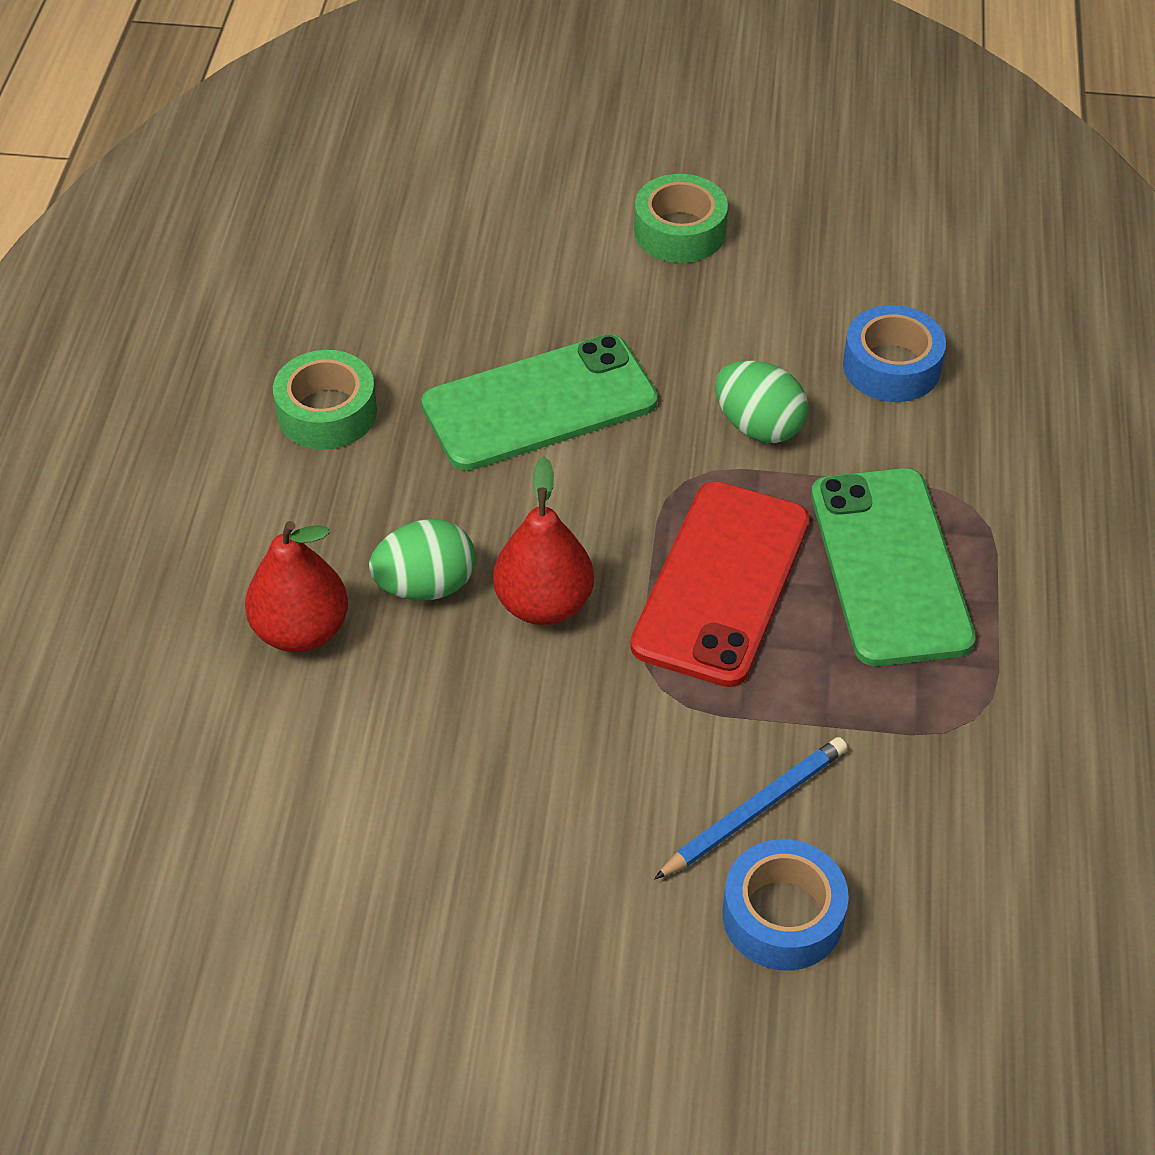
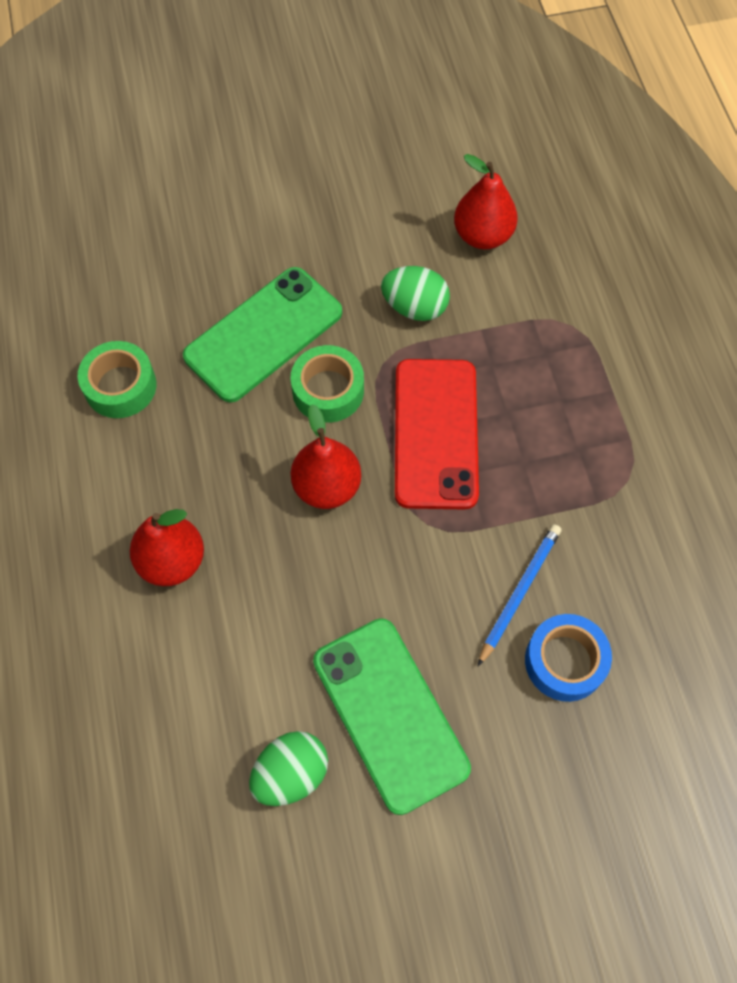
camera: 20 degrees left, 15 degrees up
green egg [369,519,476,600] -> green egg moved to [249,731,328,806]
green tape [634,174,728,263] -> green tape moved to [290,345,364,423]
green phone [811,468,976,666] -> green phone moved to [313,618,471,815]
blue tape [843,305,946,402] -> red pear [454,154,518,249]

